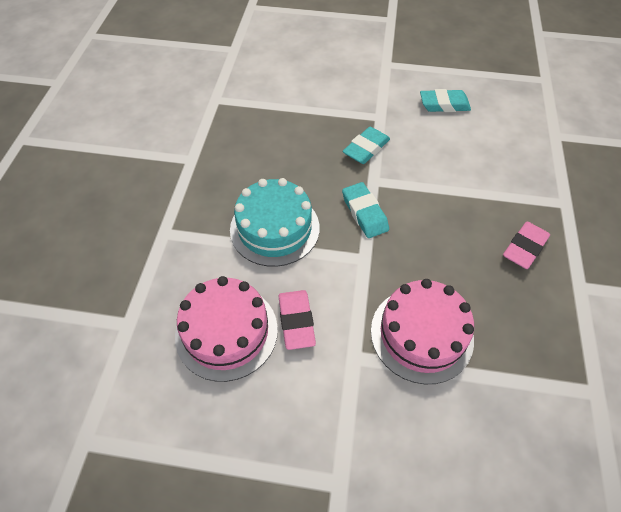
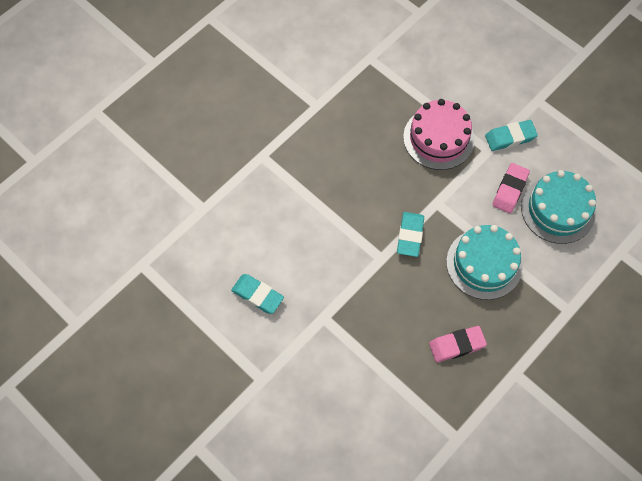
camera: 145 degrees left, 10 degrees up
pink cake [175,276,278,382] -> turquoise cake [521,170,596,244]
turquoise eraser [343,127,390,164] -> turquoise eraser moved to [485,120,538,151]
pink eraser [503,221,550,269] -> pink eraser moved to [429,326,487,362]

